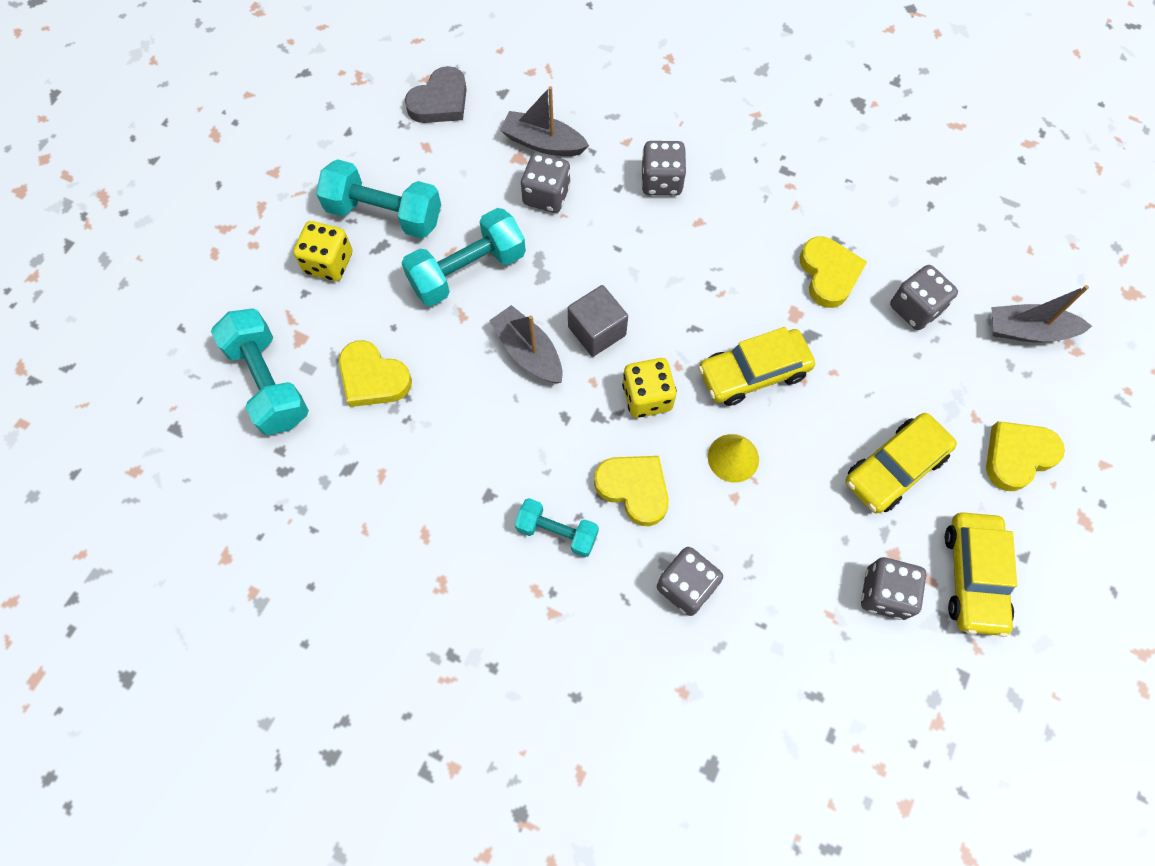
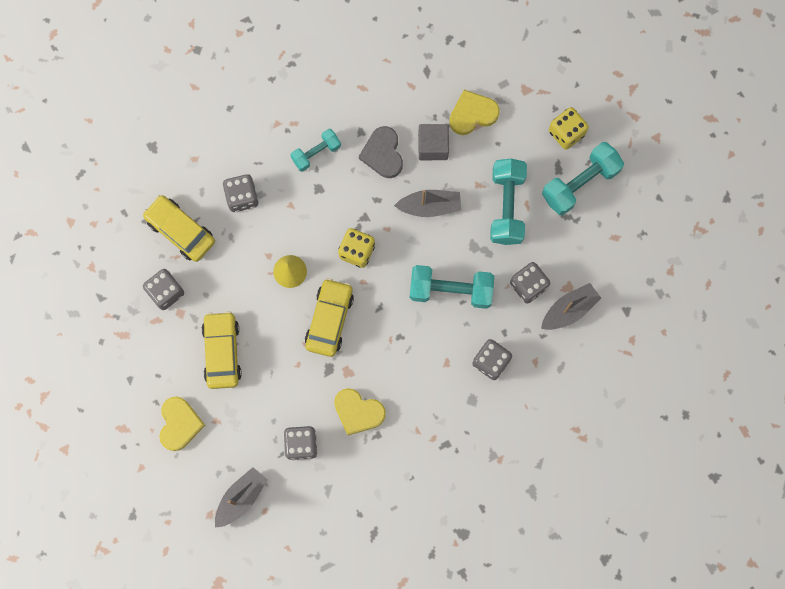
camera: 125 degrees right, 10 degrees up
turquoise dumbbell [211,308,309,435] -> turquoise dumbbell moved to [410,265,494,309]
grey heart [405,66,467,123] -> grey heart moved to [359,126,403,178]
grey cube [568,285,628,357] -> grey cube moved to [418,124,449,160]
yellow heart [594,456,669,526] -> none
yellow car [945,512,1017,637] -> yellow car moved to [143,195,215,262]

